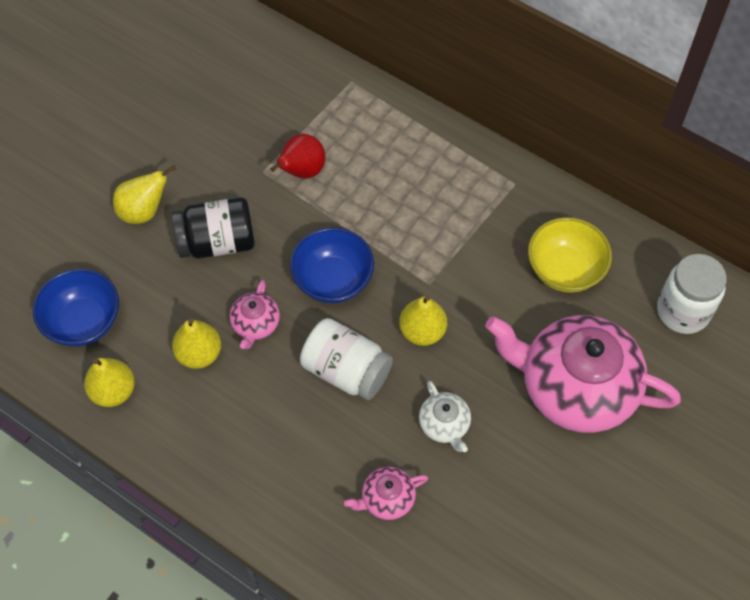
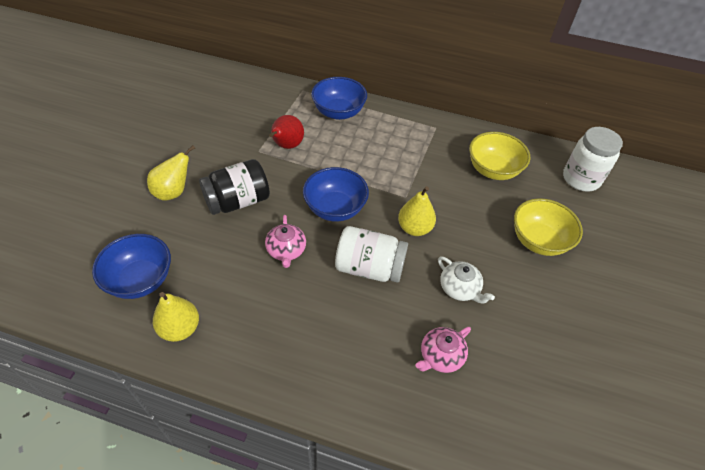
camera: 20 degrees left, 10 degrees down
yellow pear [172,318,221,369] -> none
pink teapot [485,315,681,433] -> yellow bowl [514,198,583,256]
none -> blue bowl [311,77,367,120]

